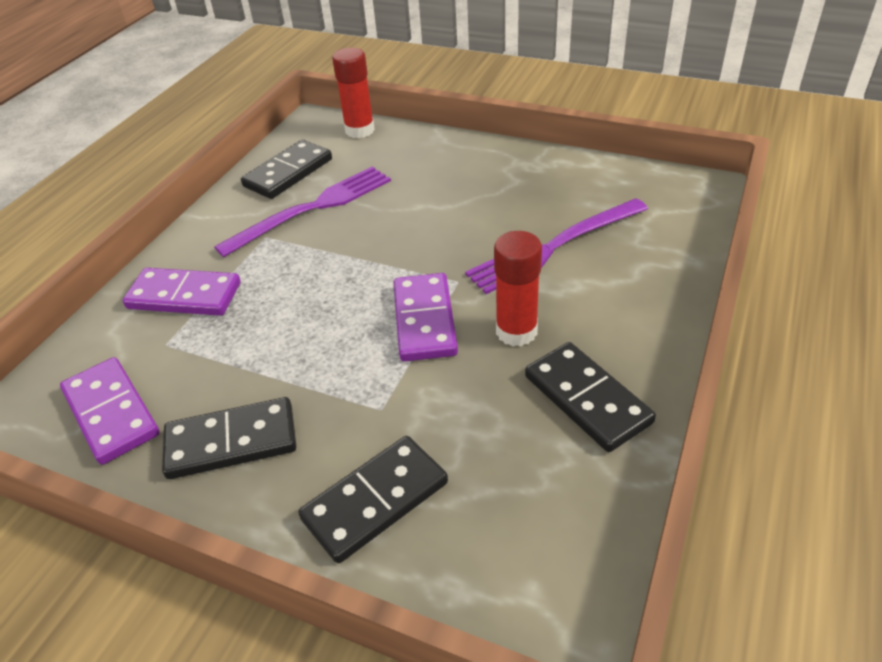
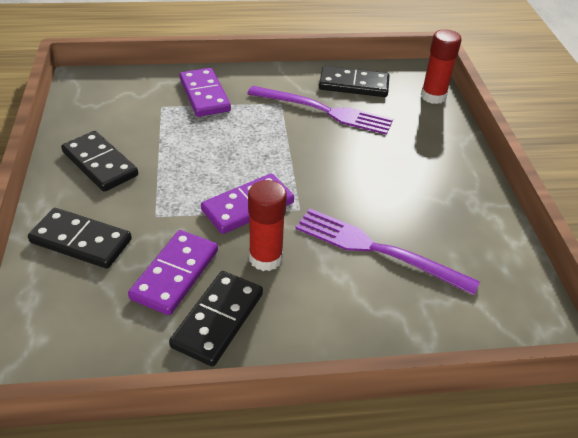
camera: 55 degrees right, 0 degrees up
purple domino [60,357,160,465] -> purple domino moved to [128,230,218,315]

